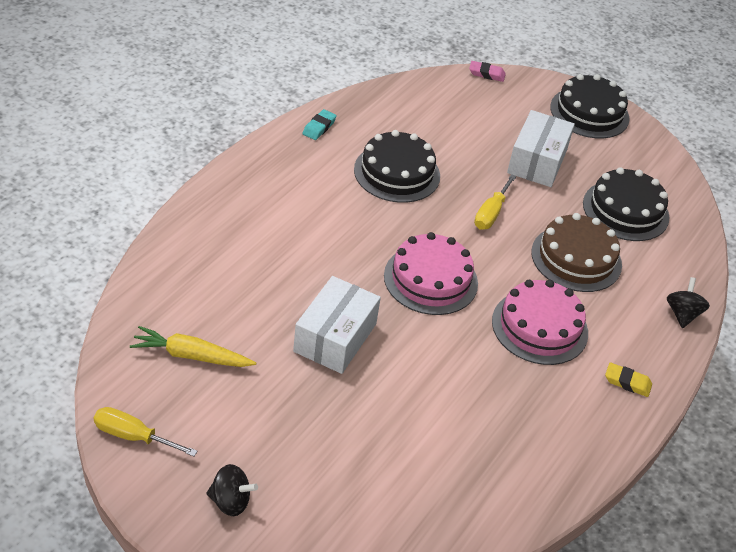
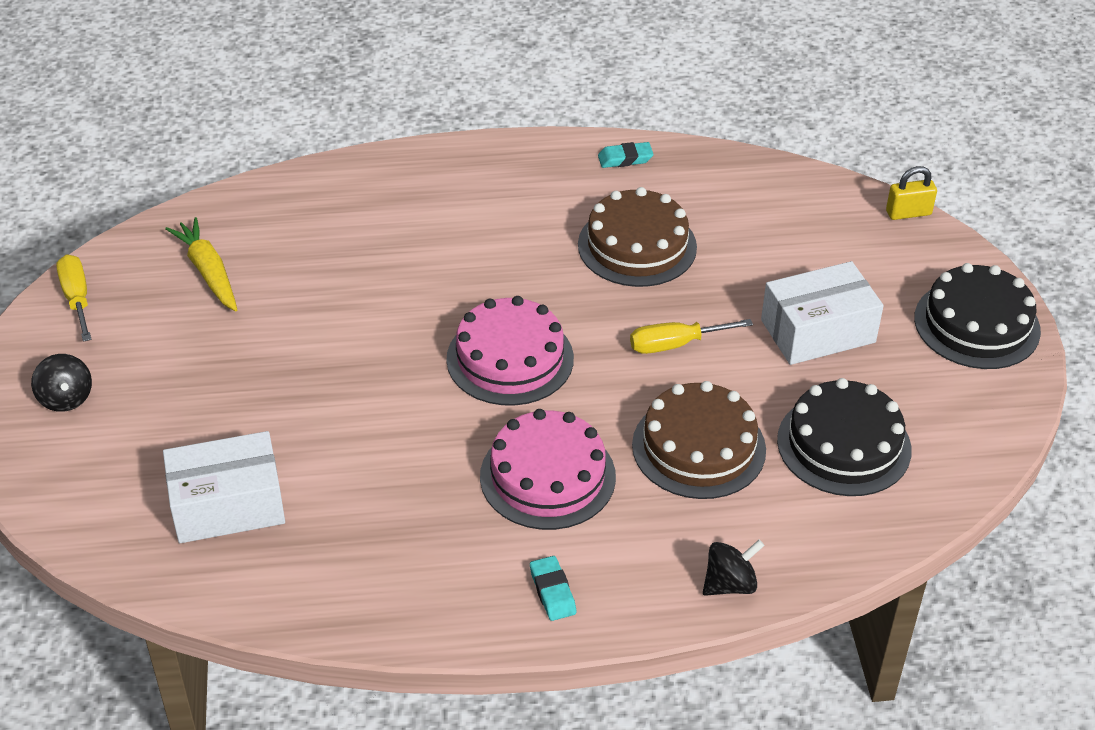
camera: 55 degrees right, 0 degrees up
white box [293,276,381,374] -> white box moved to [163,431,285,543]
black cake [354,130,440,203] -> brown cake [578,187,697,287]
pink eraser [469,61,506,82] -> yellow padlock [886,166,937,220]
yellow eraser [605,363,652,397] -> turquoise eraser [530,556,576,621]

